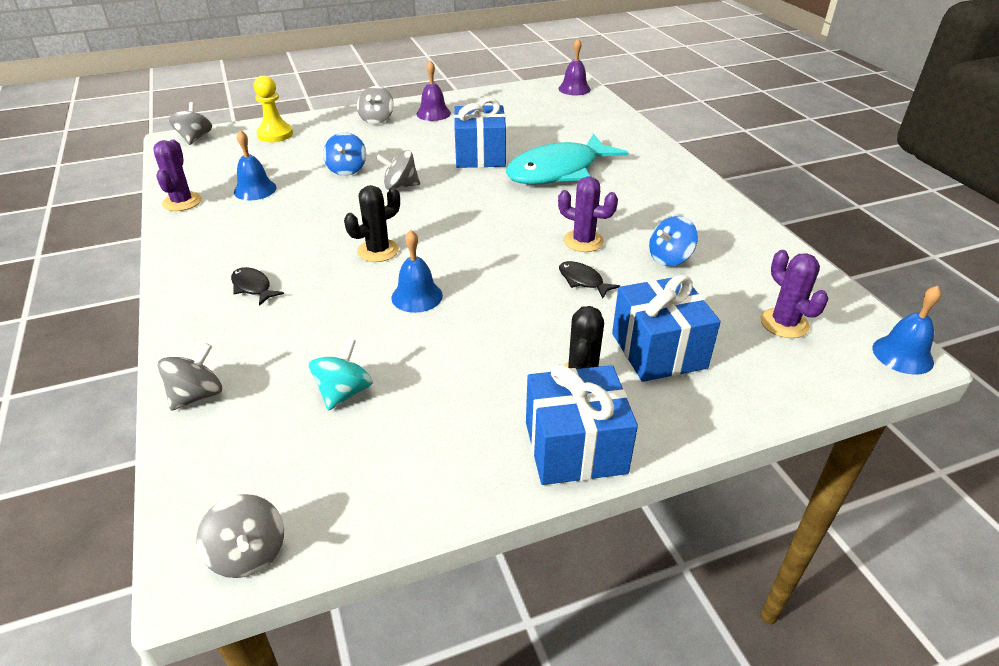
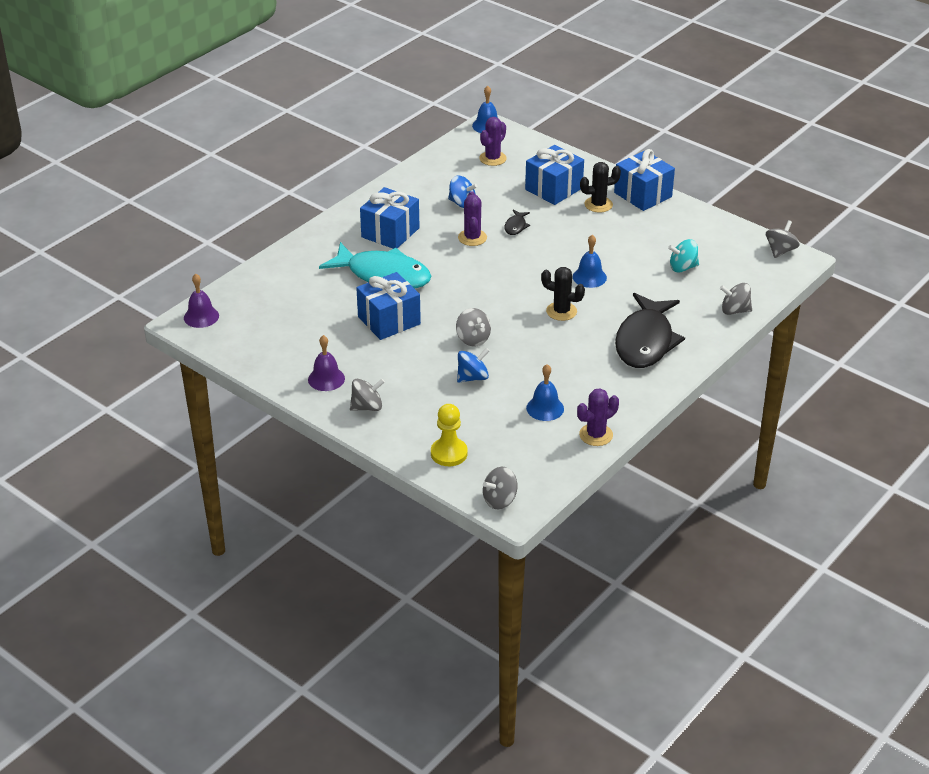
camera: 120 degrees left, 0 degrees up
black fish [231,267,284,306] -> black fish [615,293,685,368], size x2.49
none -> blue gift [360,187,420,249]

